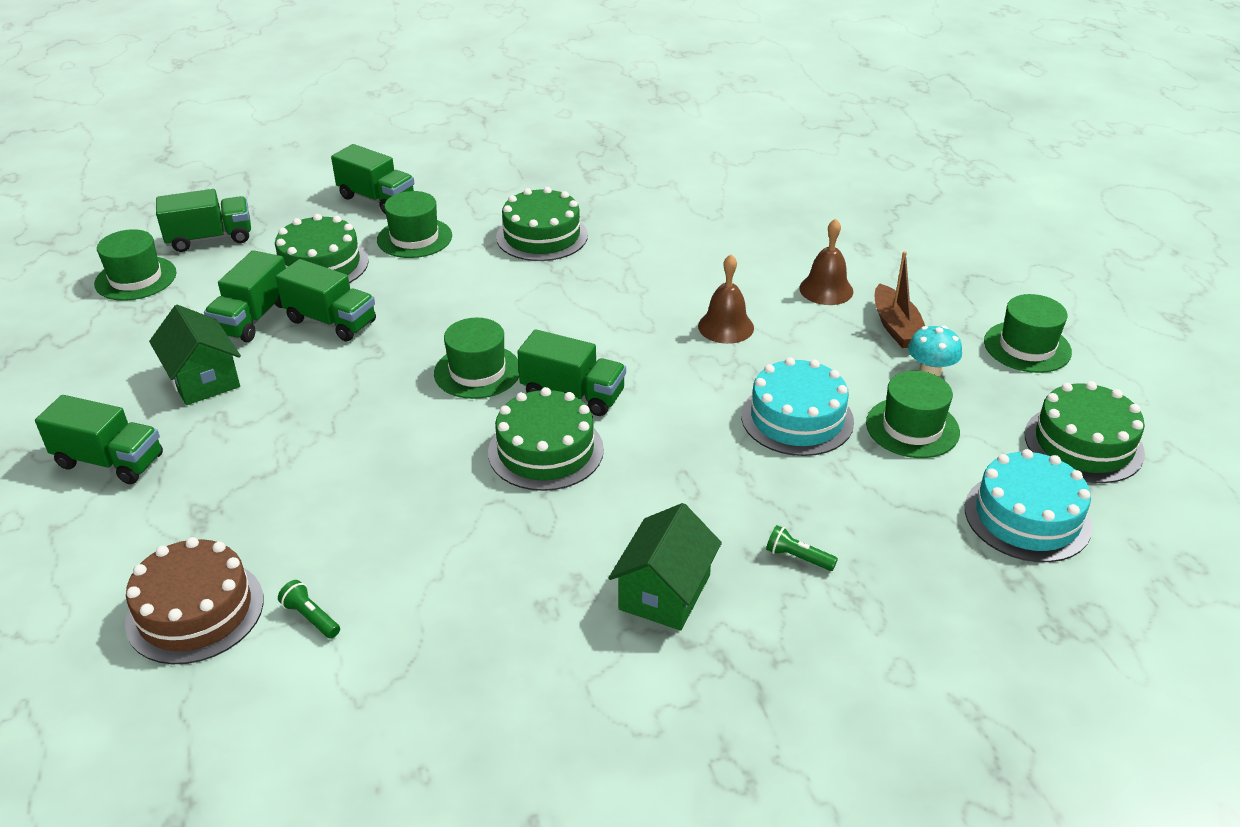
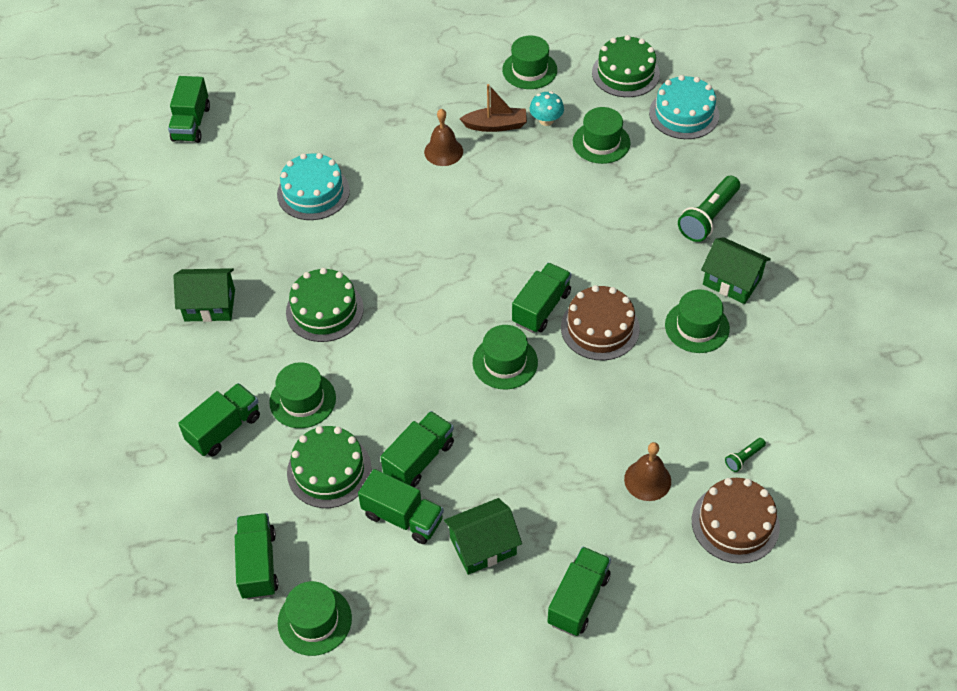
camera: 80 degrees left, 15 degrees up
green cake [488,387,604,491] -> brown cake [561,285,640,360]
brown bell [698,254,754,344] -> brown bell moved to [624,442,671,501]
turquoise cake [741,357,854,456] -> turquoise cake moved to [277,153,350,220]
green flashlight [766,525,838,571] -> green flashlight [678,176,740,242], size x2.10
none -> green truck [168,76,210,143]
none -> green house [173,268,235,322]
none -> green hat [665,289,730,353]

